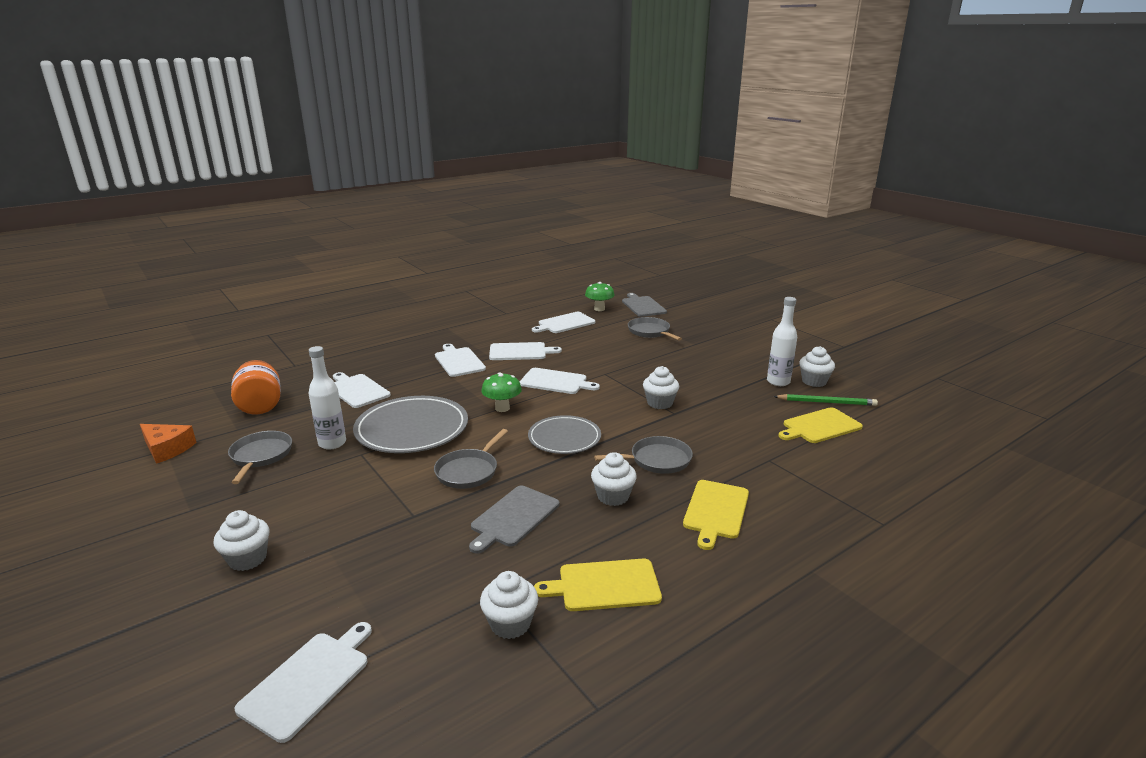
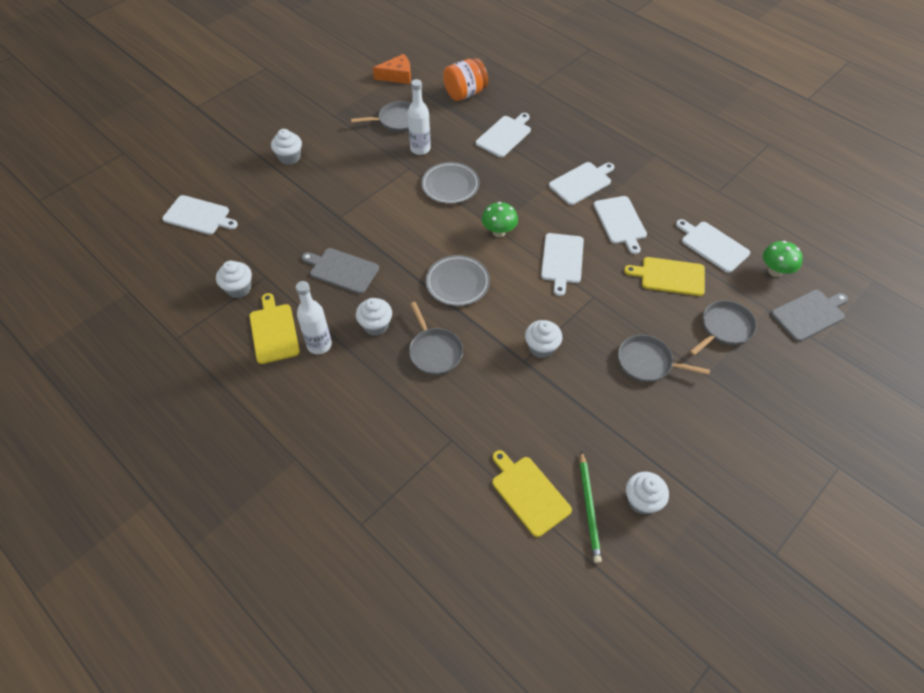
camera: 80 degrees right, 30 degrees up
orange cheese [140,424,197,464] -> orange cheese turned 120 degrees counterclockwise [373,54,411,84]
grey plate [353,396,468,453] -> grey plate [421,162,480,204], size x0.64
grey pan [434,429,508,489] -> grey pan moved to [618,335,710,382]
yellow cutting board [683,480,749,550] -> yellow cutting board moved to [624,257,705,296]
white bottle [767,297,797,386] -> white bottle moved to [296,281,332,354]

